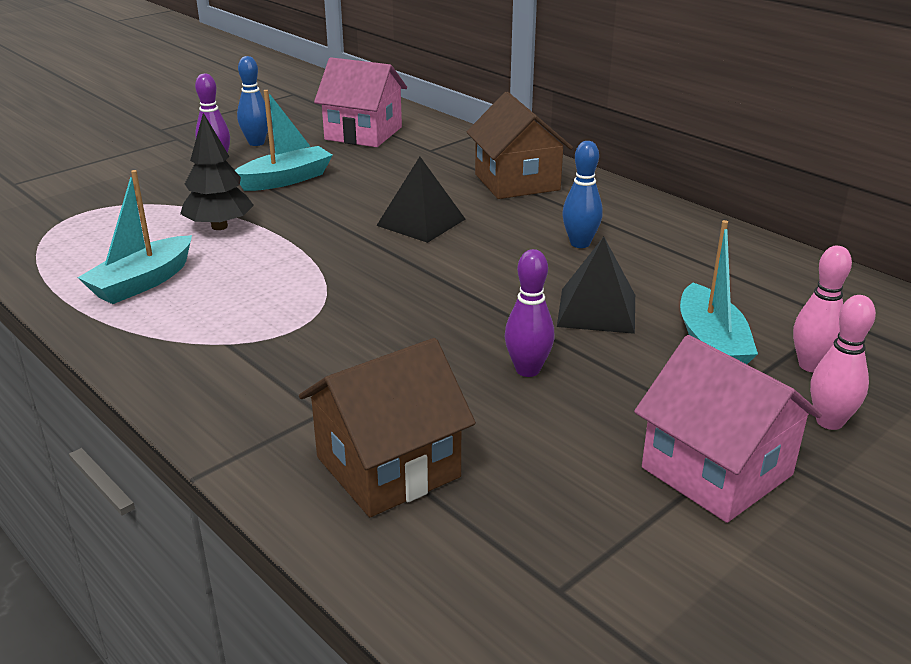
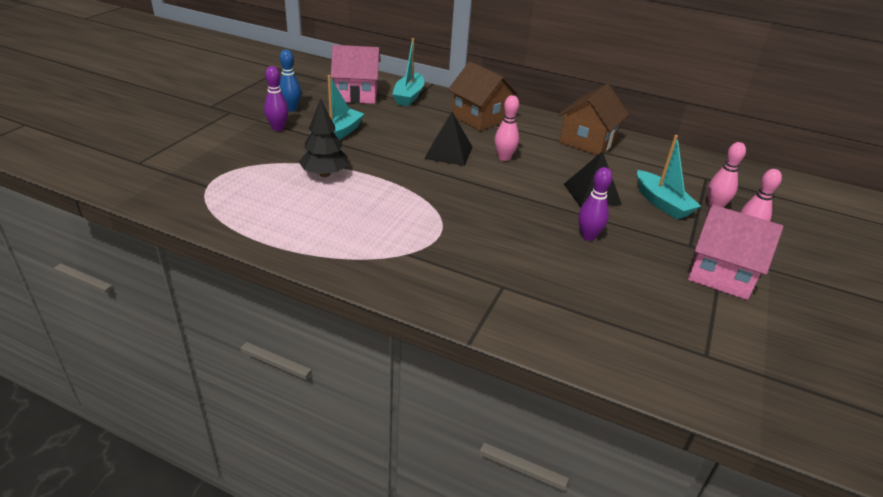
camera: 25 degrees left, 5 degrees up
turquoise boat [78,170,192,304] -> turquoise boat moved to [392,38,424,106]
brown house [299,338,476,517] -> brown house moved to [558,84,629,155]
blue bowling pin [562,141,603,248] -> none
none -> pink bowling pin [495,95,519,161]

